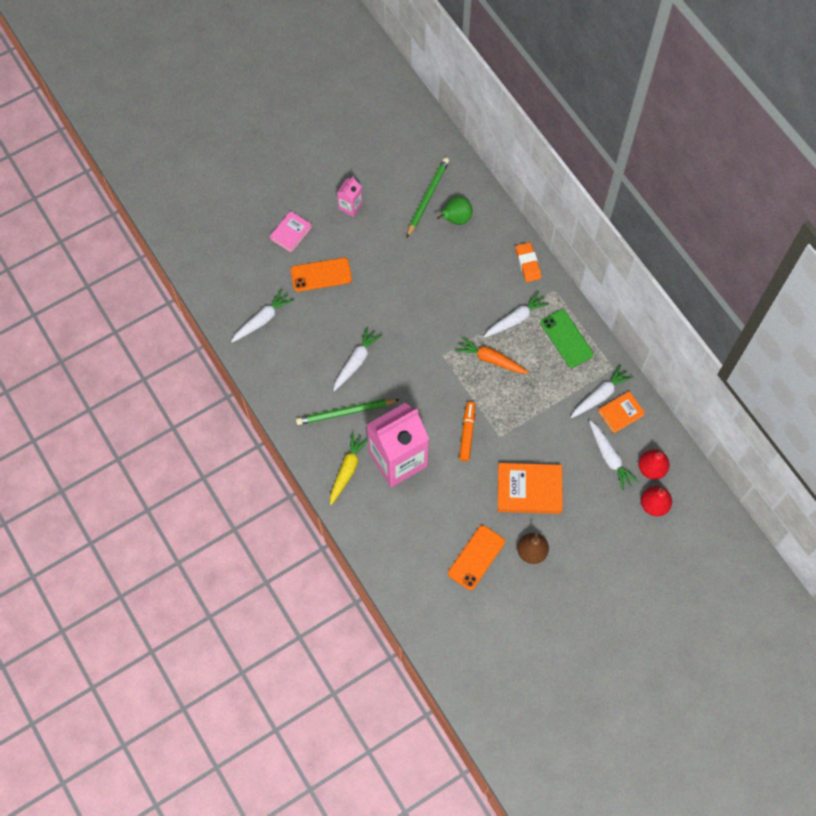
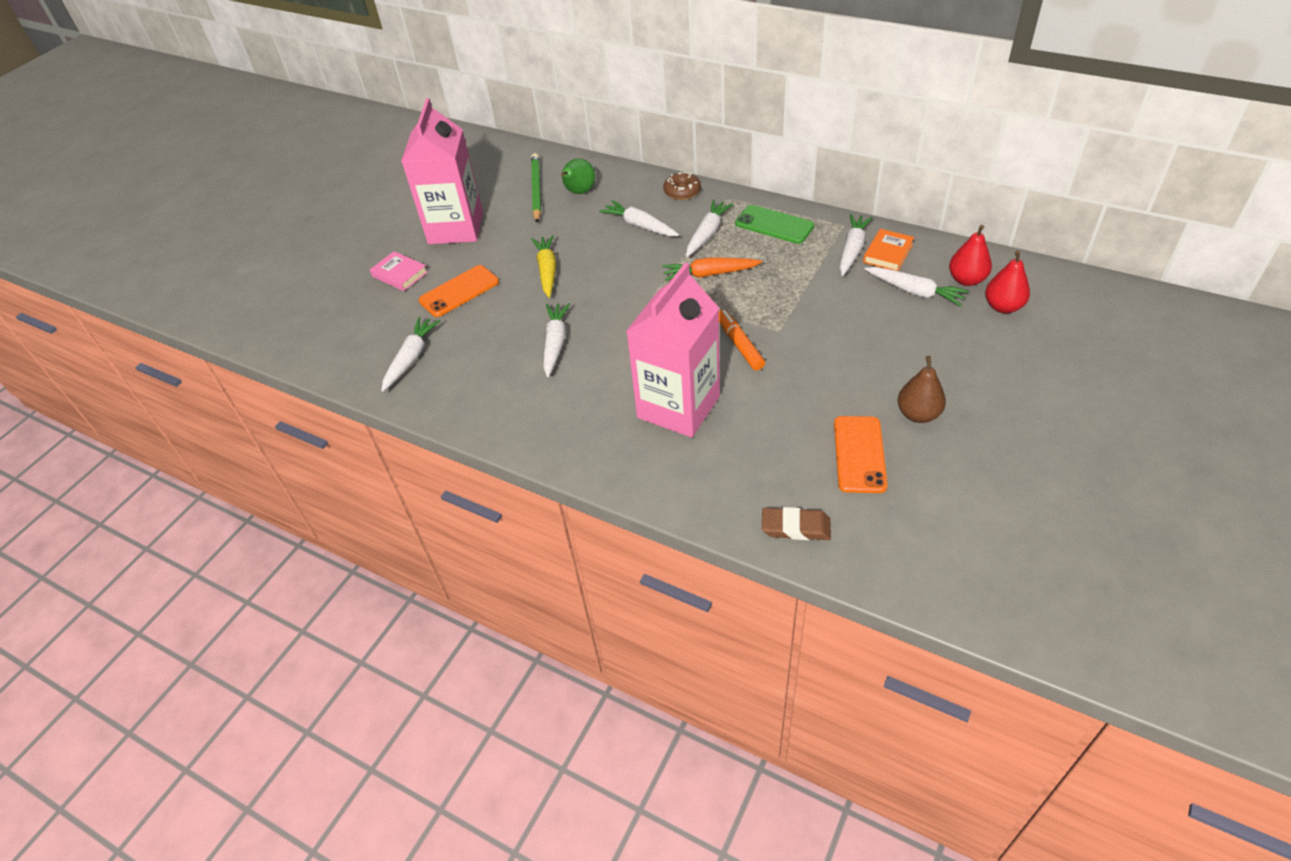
camera: 25 degrees left, 20 degrees down
pink book [270,211,312,253] -> pink book turned 60 degrees counterclockwise [370,251,428,291]
green pencil [296,399,400,425] -> none
yellow carrot [330,432,368,505] -> yellow carrot moved to [531,235,556,298]
pink carton [337,176,363,217] -> pink carton [401,98,483,244], size x2.27
orange book [498,463,563,514] -> none
orange eraser [516,242,541,282] -> brown donut [663,172,701,200]
none -> white carrot [599,200,679,236]
none -> brown eraser [762,507,831,540]

